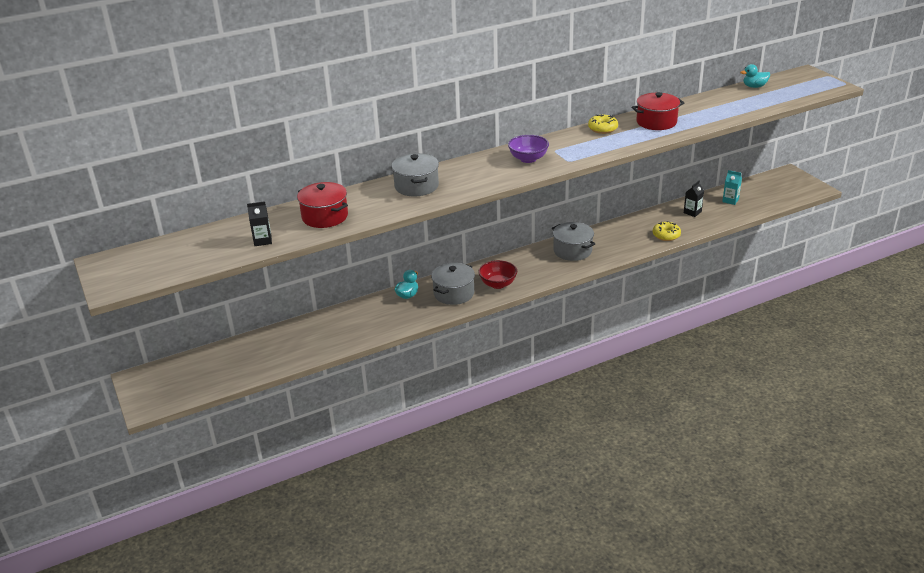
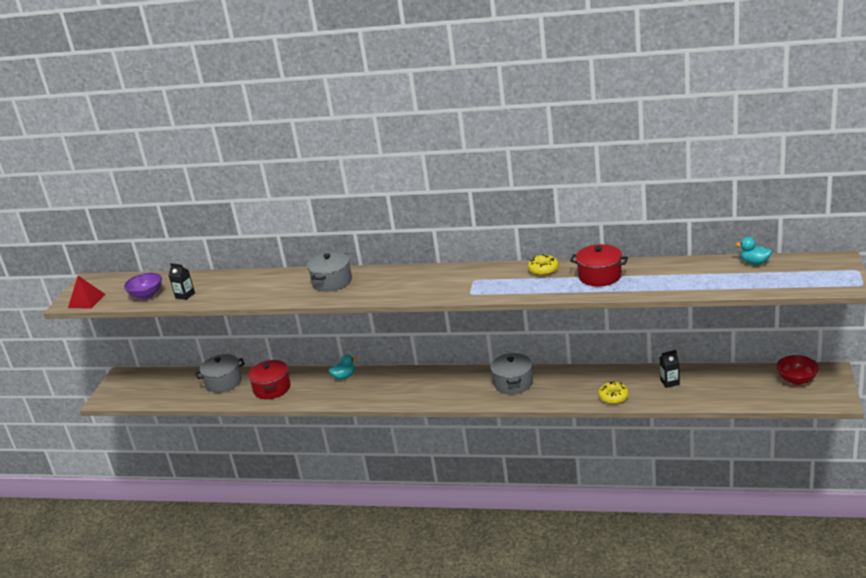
camera: 40 degrees right, 5 degrees down
red pot [297,182,348,228] -> red pot moved to [248,360,291,399]
grey pot [431,263,475,305] -> grey pot moved to [195,354,245,393]
red bowl [478,260,517,289] -> red bowl moved to [776,355,819,385]
purple bowl [508,135,549,163] -> purple bowl moved to [124,273,162,300]
turquoise carton [722,170,742,205] -> none
none -> red pyramid [68,276,105,309]

